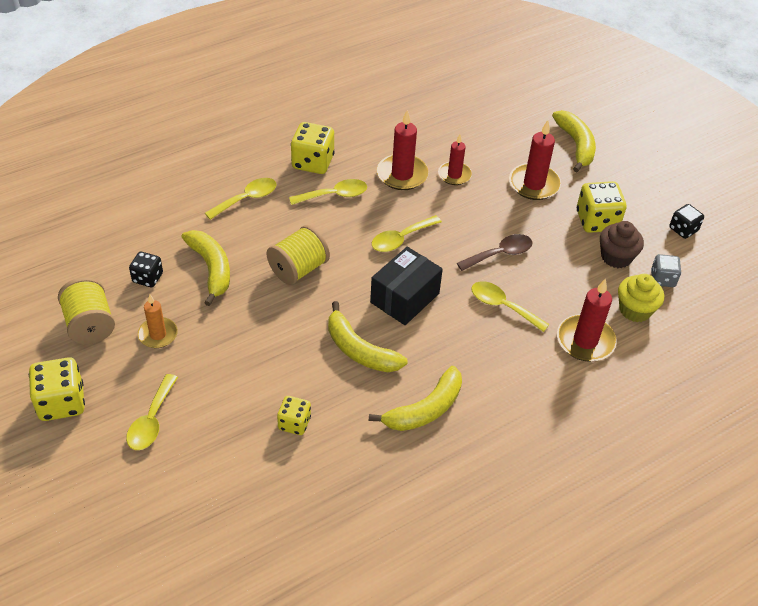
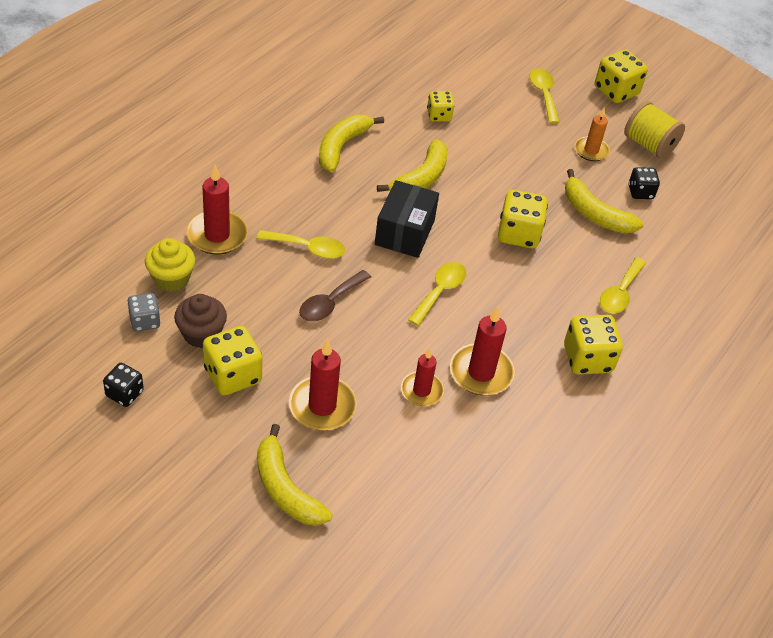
camera: 155 degrees right, 0 degrees up
yellow spool [267,225,330,285] -> yellow dice [498,190,548,248]
yellow spoon [289,179,367,205] -> none
yellow banana [328,301,408,372] -> yellow banana turned 105 degrees clockwise [377,139,448,192]

